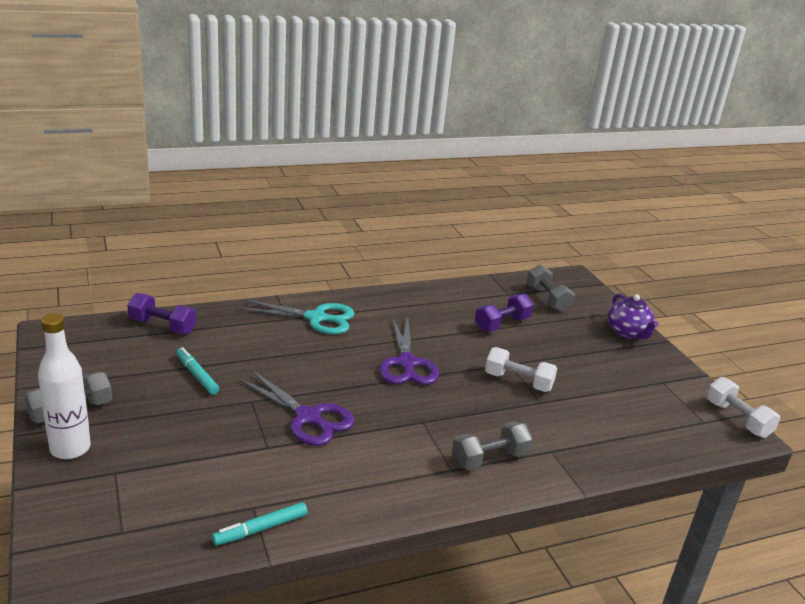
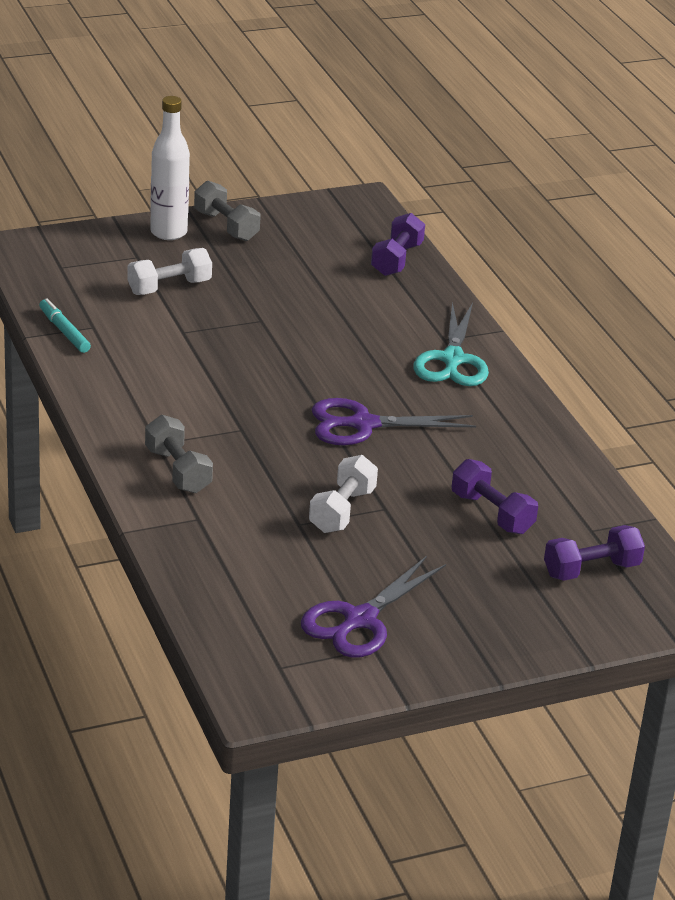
camera: 90 degrees right, 5 degrees up
turquoise marker [176,347,219,395] -> none
purple scissors [238,370,355,446] -> purple scissors moved to [301,556,446,658]
grey dumbbell [527,265,575,312] -> purple dumbbell [544,525,645,581]
purple teapot [608,294,659,339] -> none
white dumbbell [707,377,780,438] -> white dumbbell moved to [127,248,212,295]

